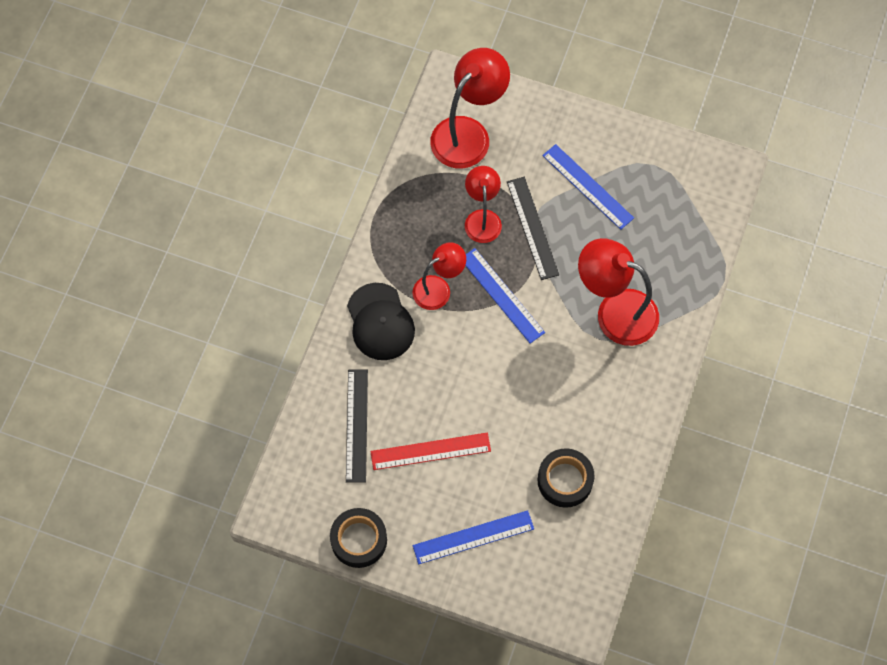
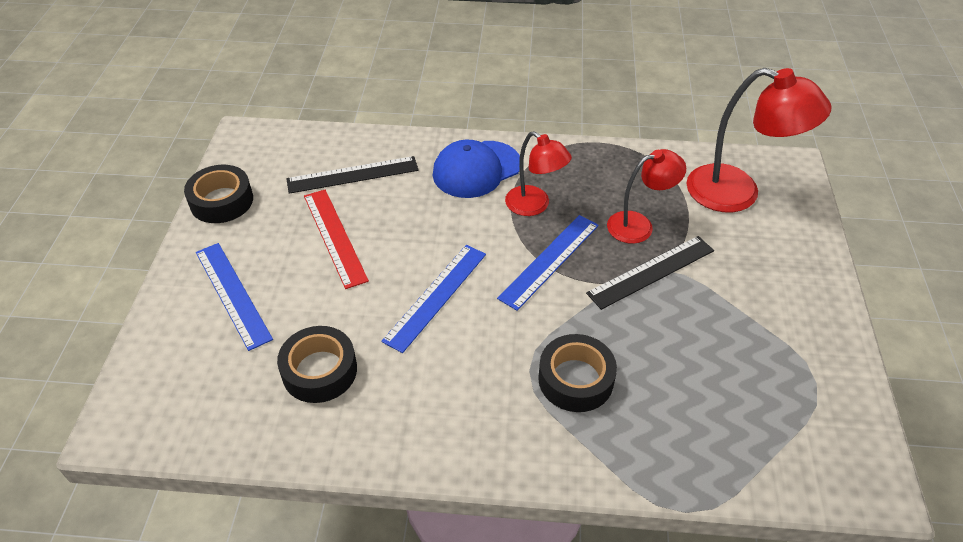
camera: 75 degrees right, 20 degrees down
black cap [347,283,415,360] -> blue cap [433,140,520,198]
blue ruler [542,144,634,230] -> blue ruler moved to [381,245,486,353]
red lamp [578,238,659,346] -> black tape [538,334,617,412]

